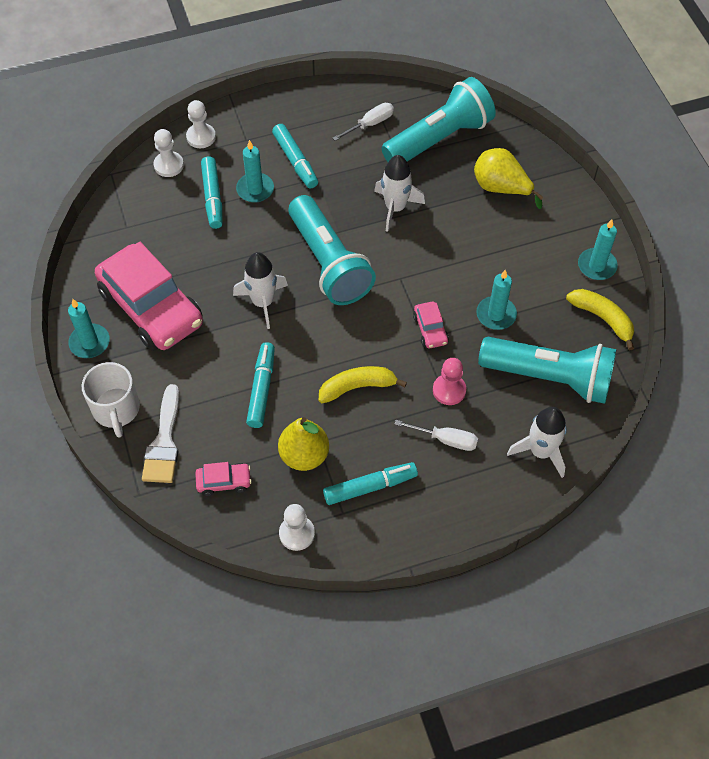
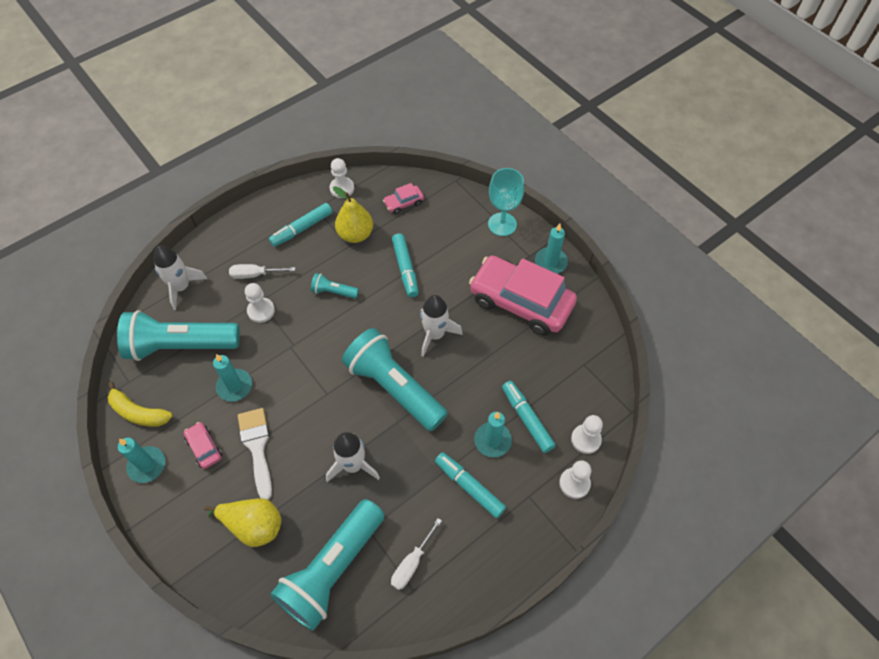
camera: 160 degrees right, 0 degrees up
white mug [82,362,140,438] -> turquoise goblet [488,168,524,236]
white brush [142,384,179,483] -> white brush moved to [238,408,272,500]
yellow banana [319,366,407,403] -> turquoise flashlight [311,273,359,299]
pink car [413,302,449,348] -> pink car moved to [184,422,222,469]
pink pawn [433,358,466,405] -> white pawn [245,283,275,323]

